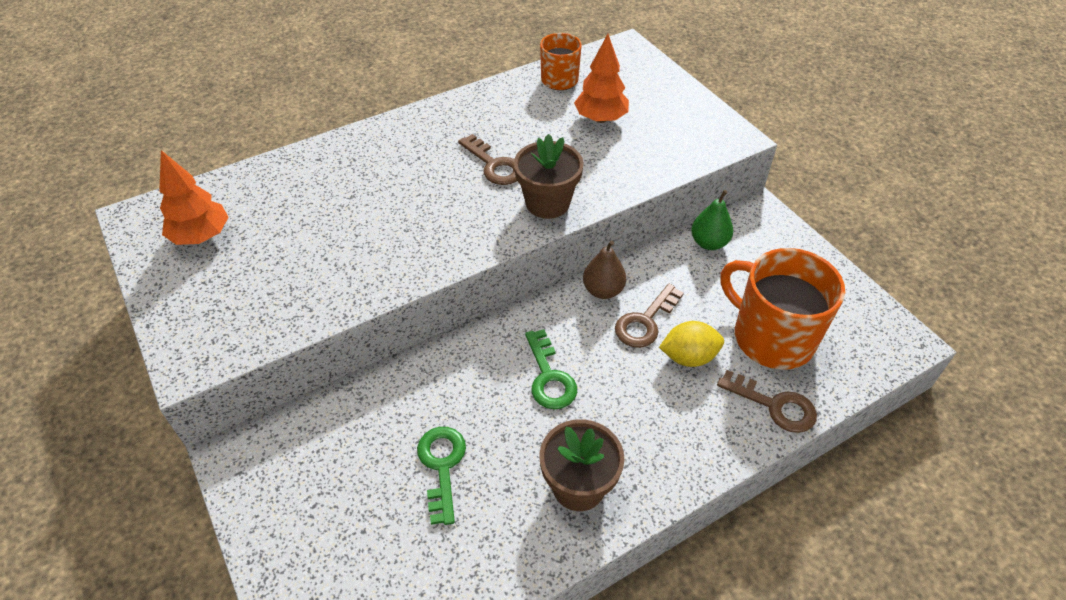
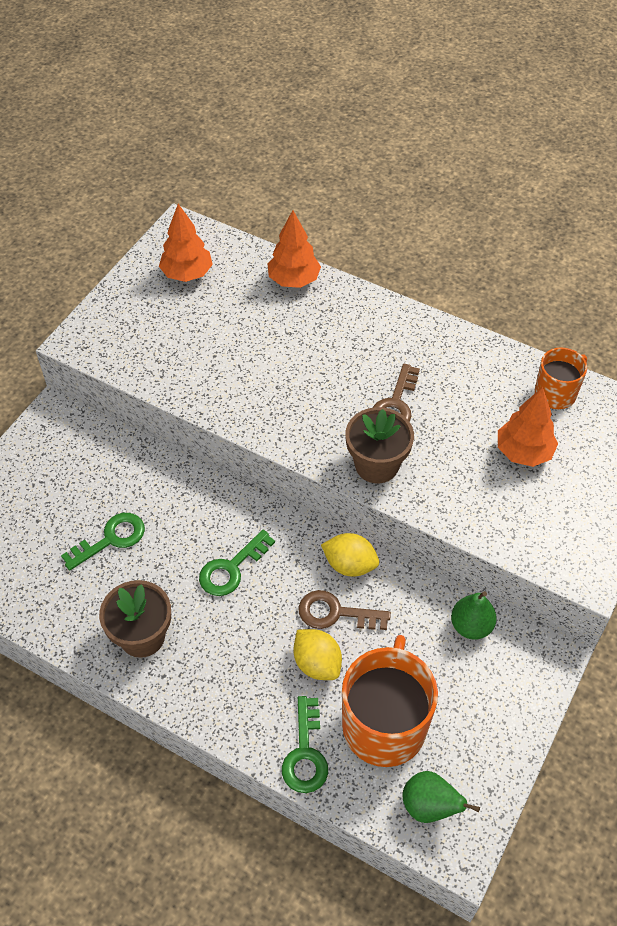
camera: 60 degrees right, 5 degrees up
brown pear [583,240,626,299] -> yellow lemon [321,533,379,576]
brown key [717,370,817,433] -> green key [282,696,328,793]
none -> orange tree [267,210,321,288]
none -> green pear [403,771,480,823]

